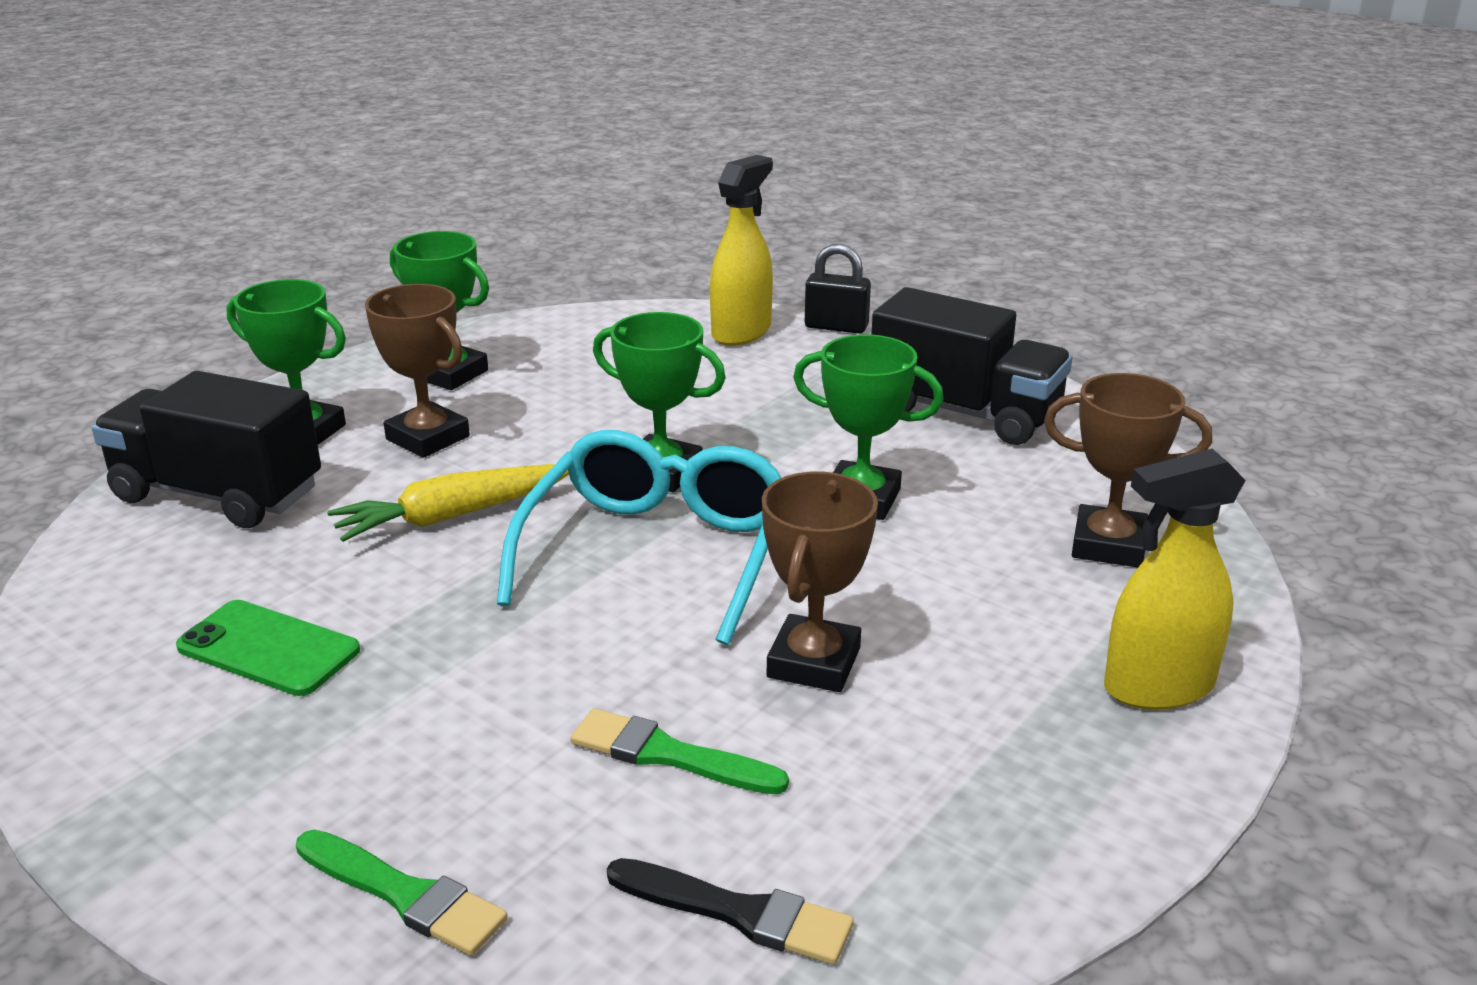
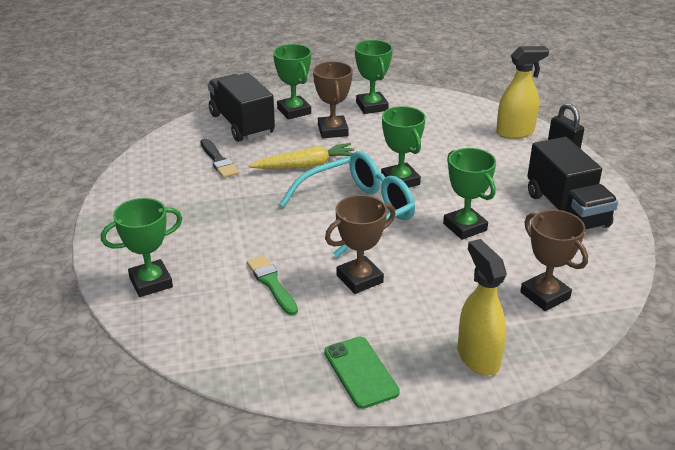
camera: 40 degrees right, 5 degrees up
green phone [176,600,360,696] -> green phone moved to [324,337,400,409]
green brush [296,830,508,956] -> green trophy [101,198,182,297]
yellow carrot [327,464,569,542] -> yellow carrot turned 150 degrees clockwise [249,143,355,169]
black brush [607,858,854,965] -> black brush moved to [200,138,239,178]
yellow spray bottle [1104,449,1245,710] -> yellow spray bottle turned 45 degrees clockwise [458,239,507,375]

